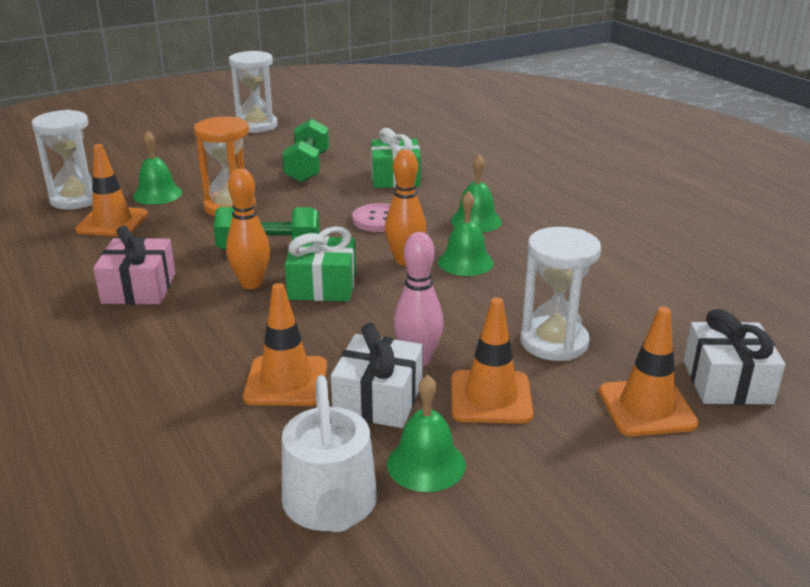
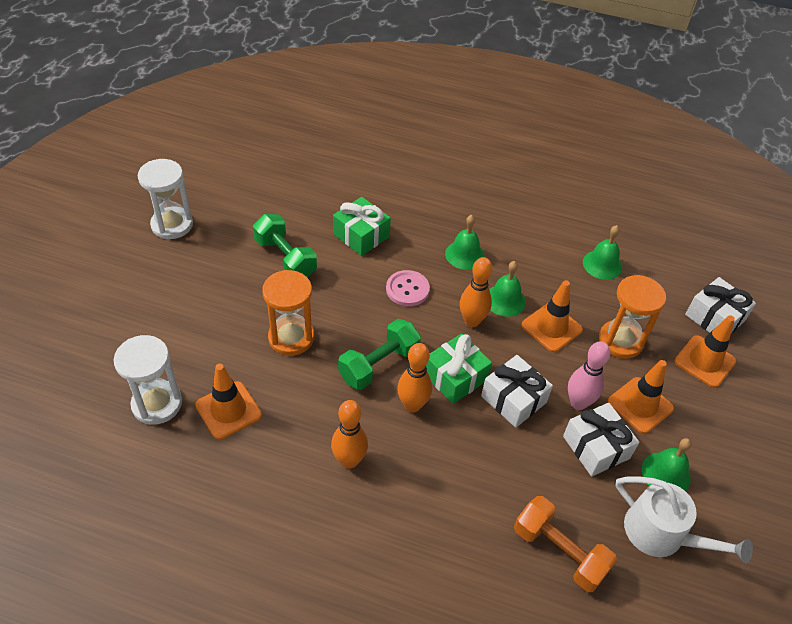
camera: 45 degrees left, 20 degrees up
pink gift [93,226,176,305] -> orange bowling pin [331,400,368,469]
green bell [133,131,182,205] -> green bell moved to [583,225,622,280]
orange traffic cone [243,283,327,406] -> orange traffic cone moved to [521,280,583,352]
white hourglass [520,227,601,361] -> orange hourglass [599,275,666,359]
none -> white gift [481,355,553,428]
none -> orange dumbbell [514,496,617,592]

